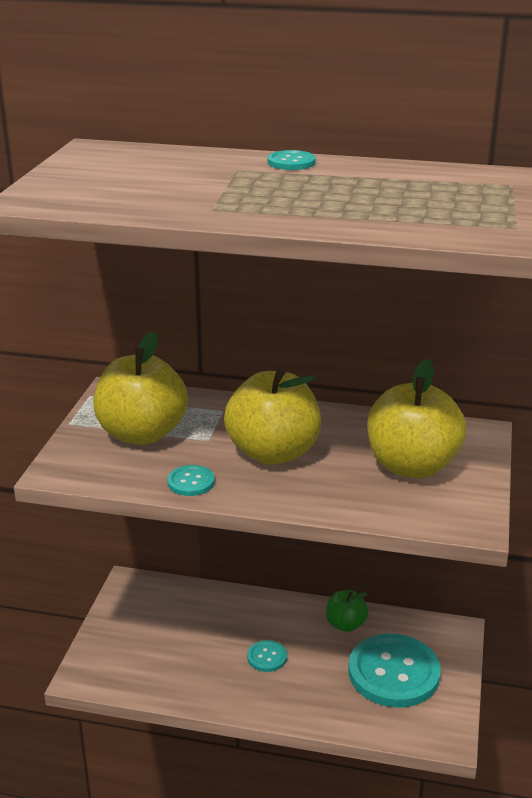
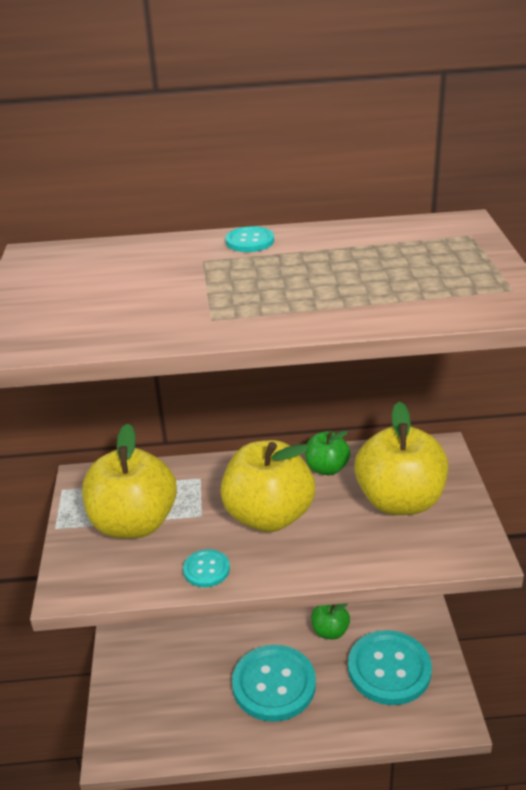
camera: 15 degrees left, 5 degrees up
turquoise button [247,640,287,672] -> turquoise button [232,645,316,722], size x2.25
none -> green apple [305,431,350,475]

